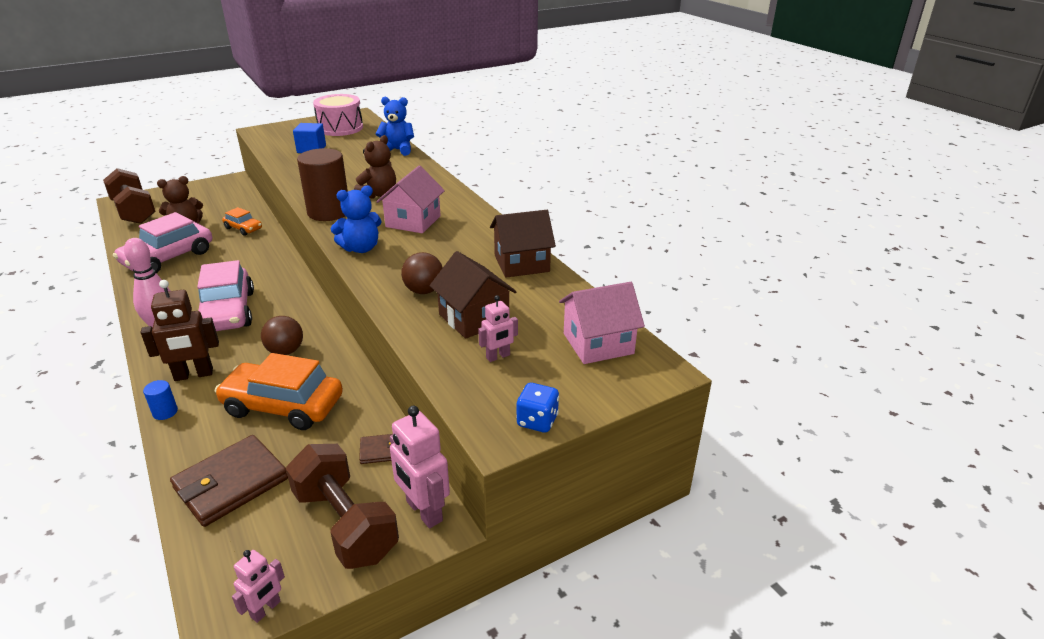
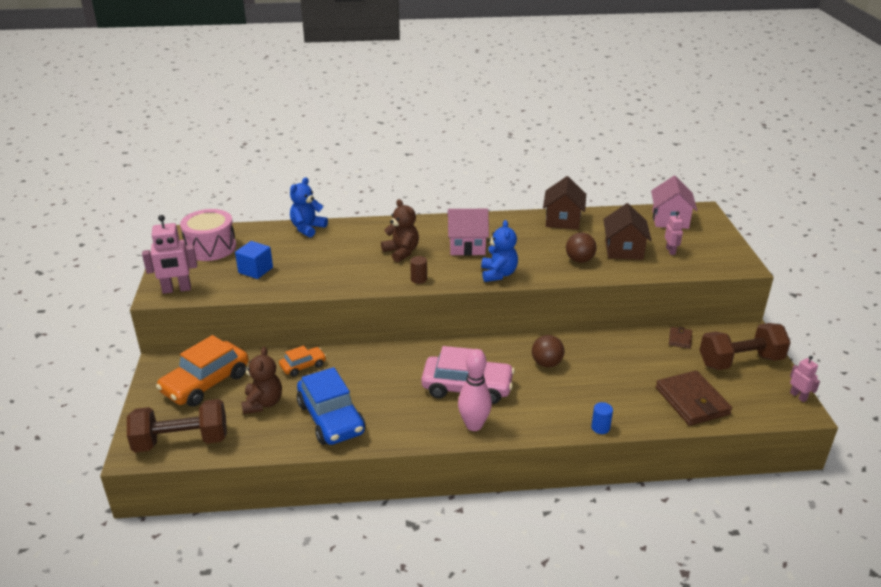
camera: 65 degrees left, 0 degrees up
pink car [113,212,212,273] -> blue car [297,367,365,445]
brown robot [141,280,219,381] -> none
orange car [215,353,343,430] -> orange car moved to [156,335,249,407]
brown cylinder [297,148,348,221] -> brown cylinder [410,256,427,284], size x0.43
pink house [376,166,445,233] -> pink house turned 45 degrees counterclockwise [447,209,489,256]
pink robot [390,405,450,528] -> pink robot moved to [142,215,197,294]
brown house [430,251,517,339] -> brown house turned 75 degrees counterclockwise [603,203,652,260]
blue dice [516,383,559,433] -> none

